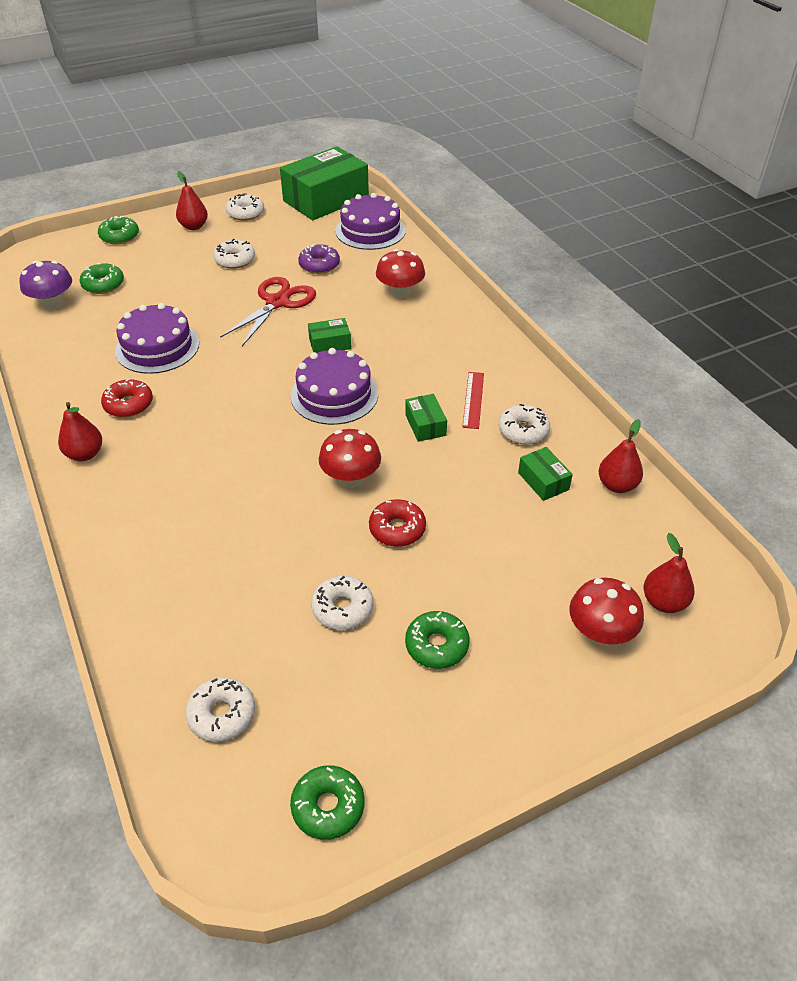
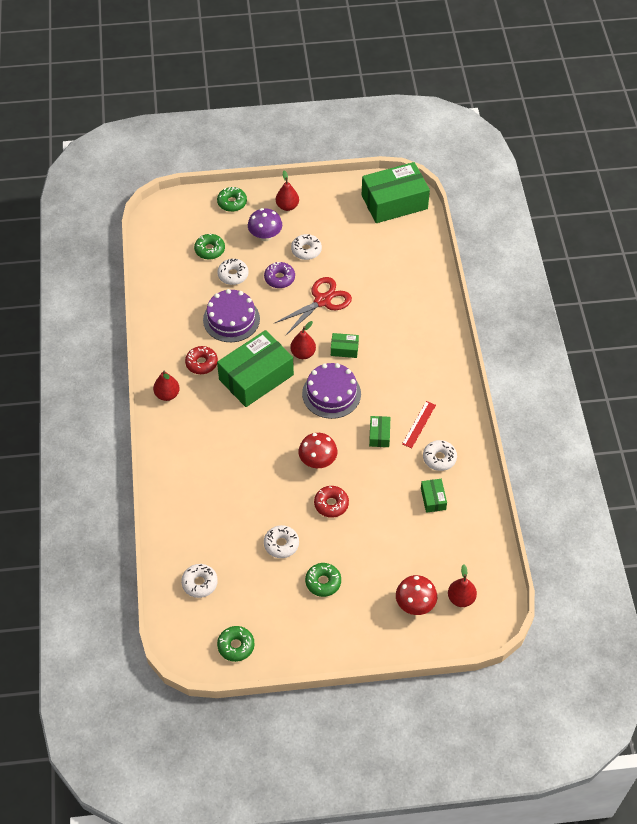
camera: 20 degrees right, 10 degrees up
purple mushroom [19,261,72,310] -> purple mushroom moved to [248,208,282,241]
white donut [225,193,264,221] -> white donut moved to [217,259,249,285]
purple donut [298,244,340,274] -> purple donut moved to [264,262,295,288]
purple cake [335,193,406,250] -> none
red mushroom [376,249,425,299] -> none
red pear [599,419,643,493] -> red pear moved to [290,321,316,359]
none -> green box [217,330,294,407]

